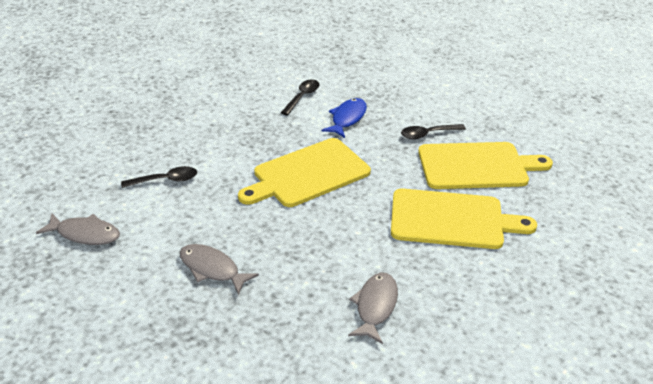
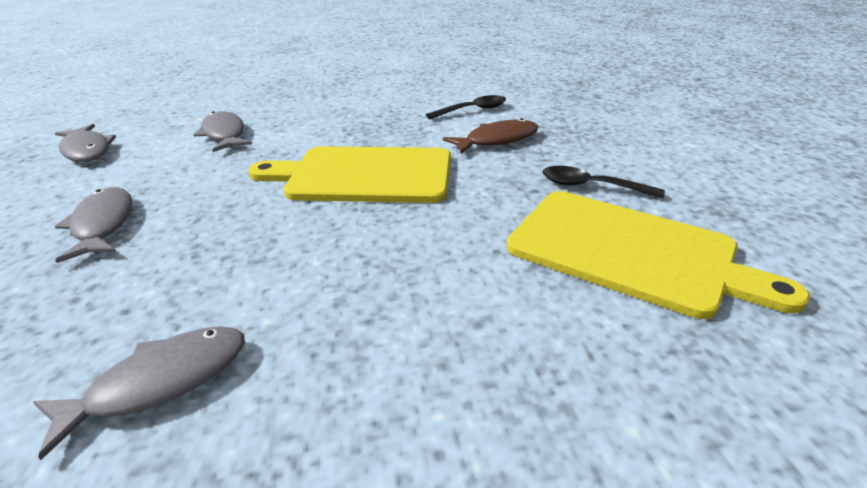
camera: 40 degrees right, 5 degrees down
black spoon [121,166,197,188] -> grey fish [194,111,252,152]
blue fish [321,98,367,138] -> brown fish [443,118,538,154]
yellow cutting board [391,189,537,249] -> none

